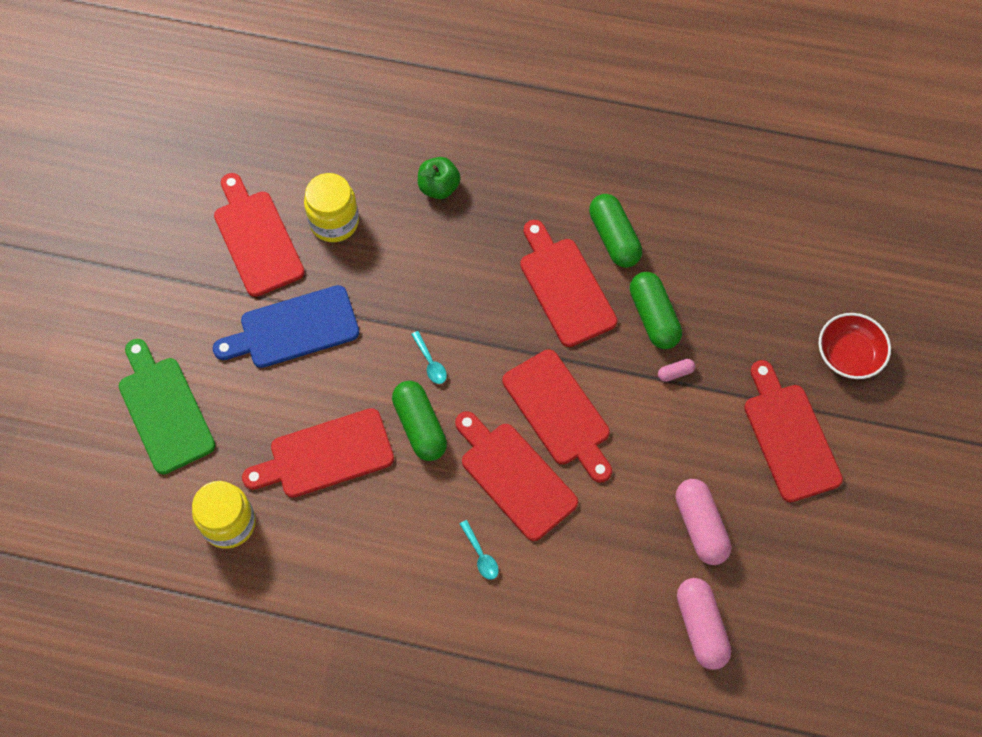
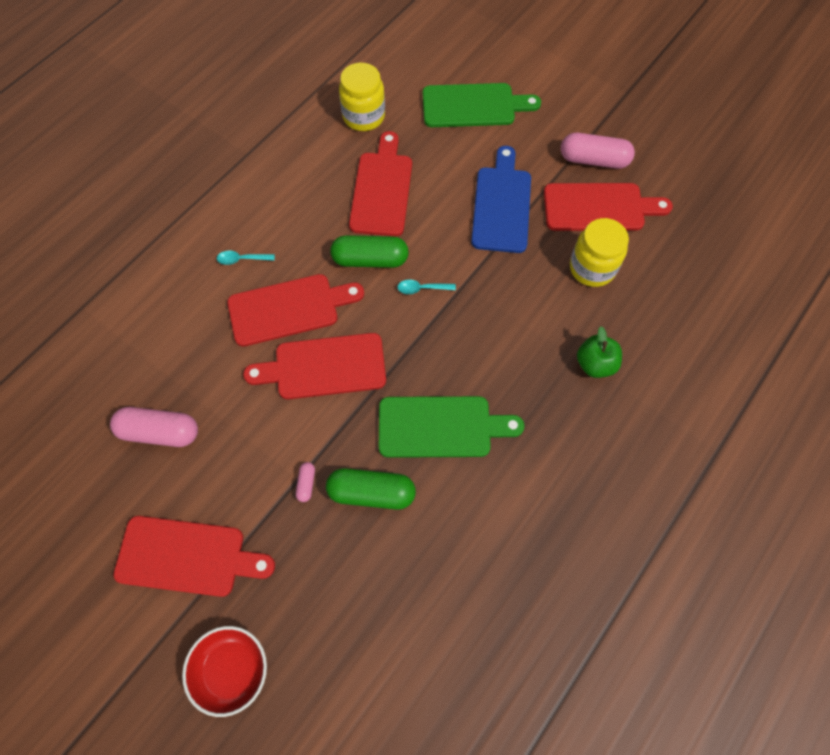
camera: 115 degrees right, 0 degrees up
red cutting board [520,220,617,347] -> green cutting board [379,396,525,458]
green capsule [589,194,642,268] -> none
pink capsule [677,578,731,670] -> pink capsule moved to [561,133,635,169]

